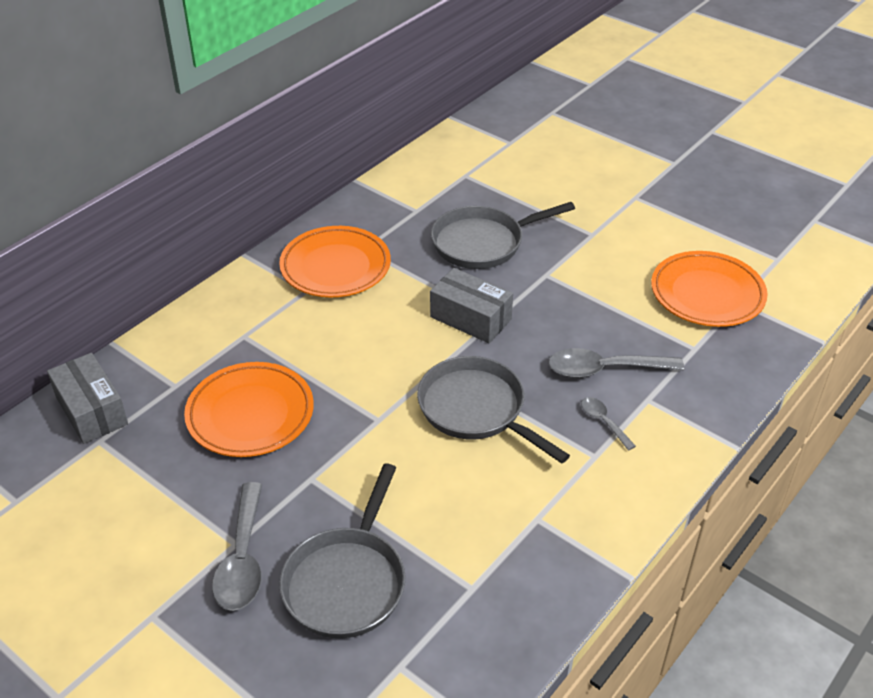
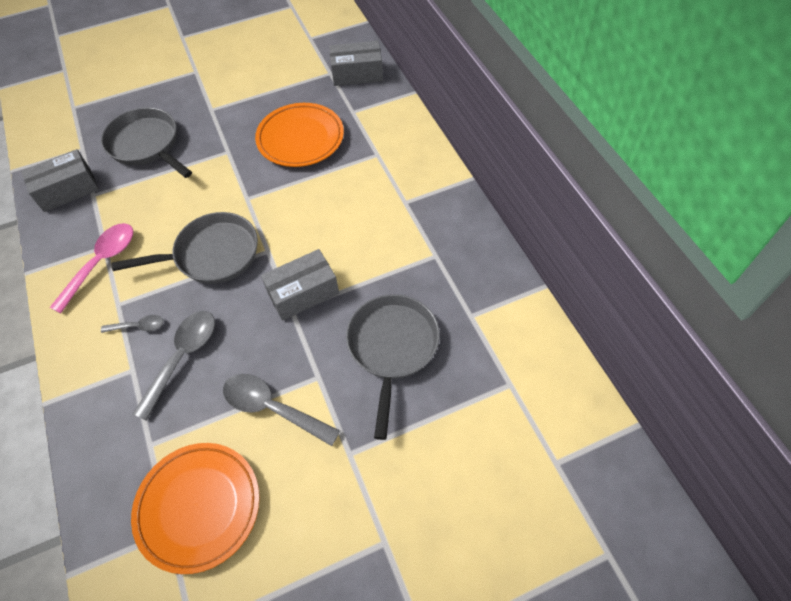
camera: 120 degrees right, 15 degrees up
grey spoon [212,482,262,611] -> grey spoon moved to [223,374,340,446]
orange plate [279,226,391,297] -> none
none -> grey box [21,149,99,212]
none -> pink spoon [49,223,133,313]

